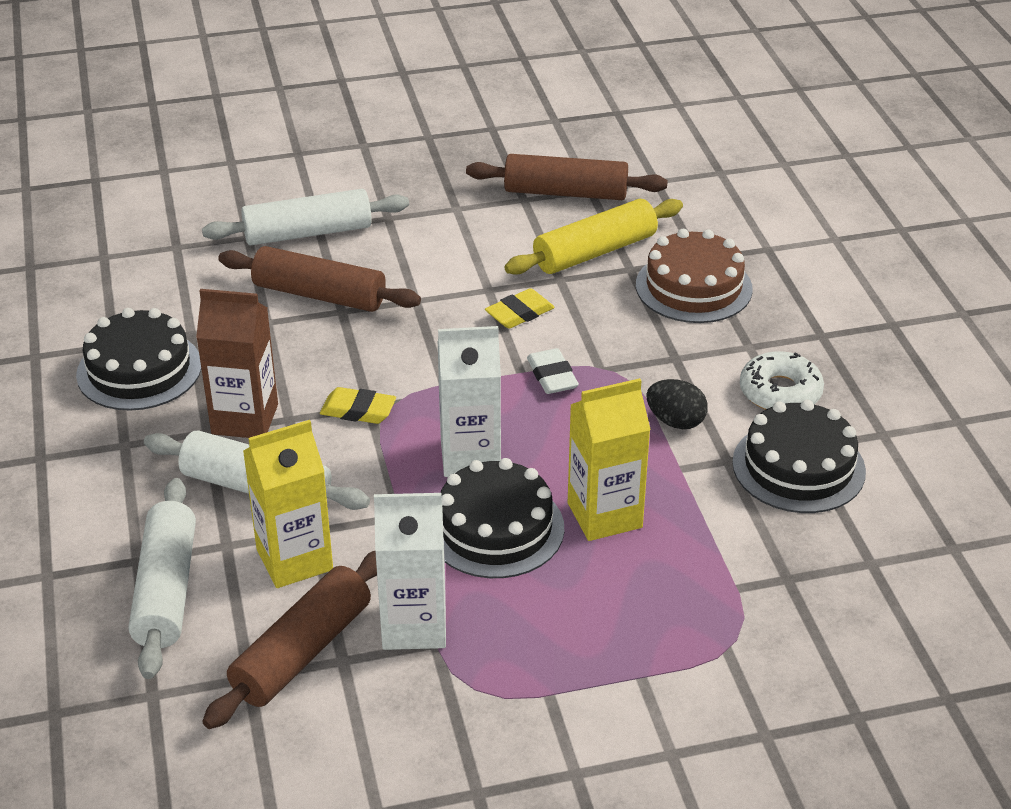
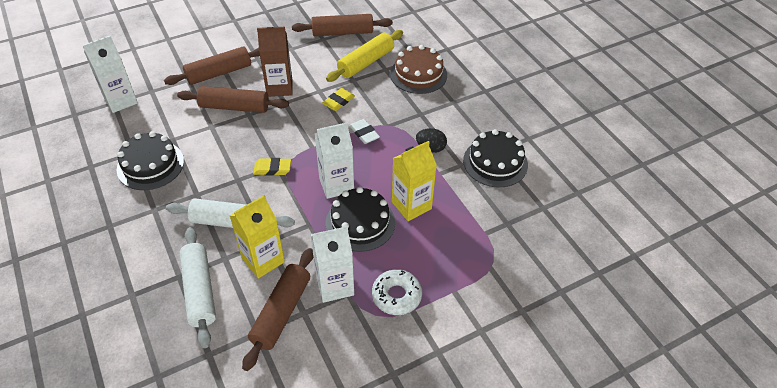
camera: 15 degrees left, 10 degrees up
brown carton [196,289,278,438] -> brown carton moved to [257,27,293,97]
white rolling pin [202,189,409,245] -> brown rolling pin [164,46,260,85]
white donut [740,351,824,410] -> white donut moved to [372,269,422,315]
none -> white carton [83,36,138,113]

